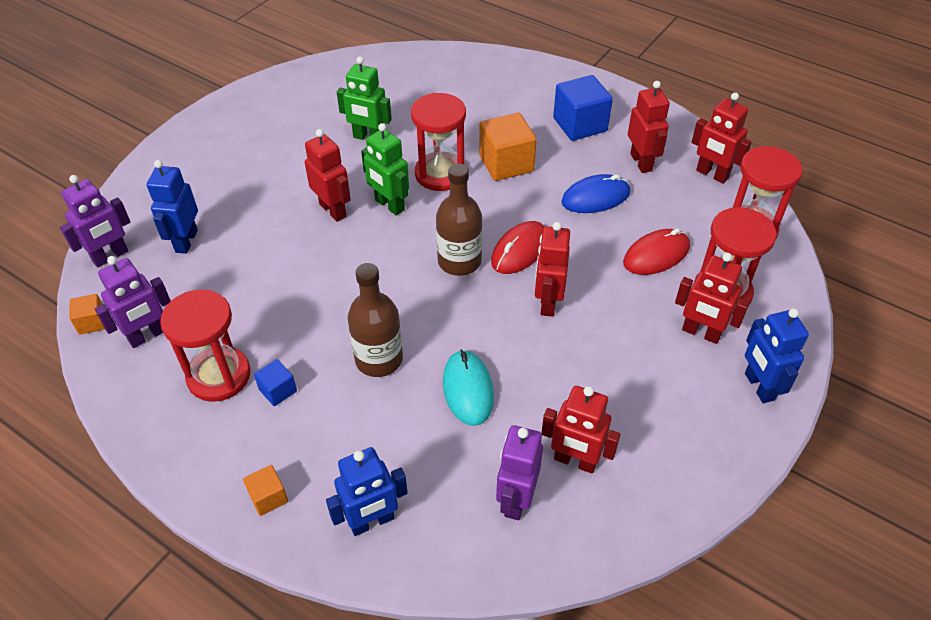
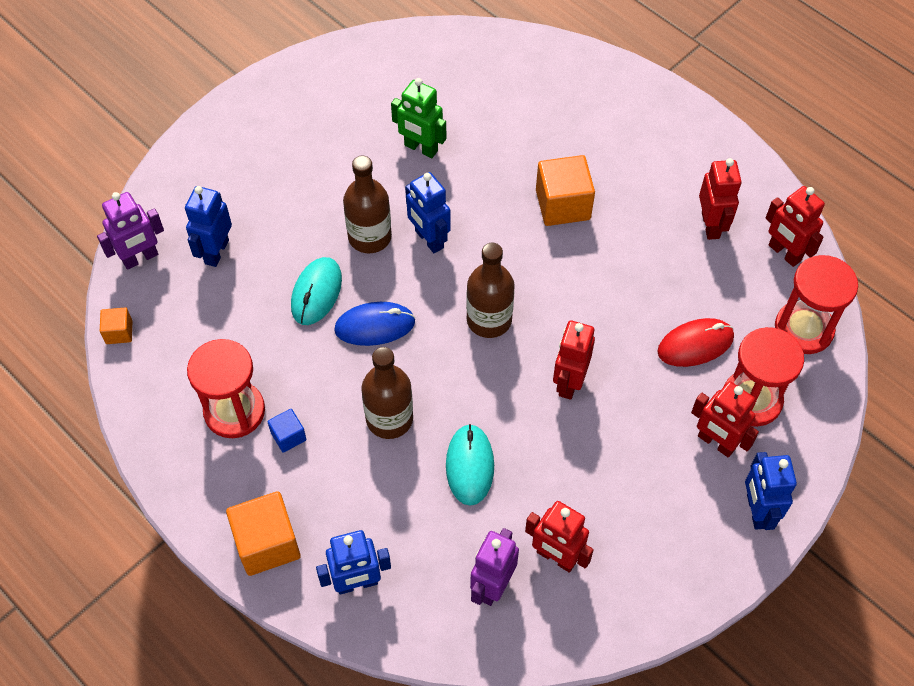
camera: 10 degrees right, 10 degrees up
purple robot [95,256,171,348] -> none
orange cube [243,465,288,516] -> orange cube [226,491,301,576], size x1.92
red robot [305,129,351,222] -> brown bottle [343,156,392,253]
green robot [361,123,409,216] -> blue robot [405,172,451,253]
red hourglass [411,93,466,191] -> none
red mouse [491,221,545,274] -> none
blue cube [553,75,613,141] -> none
blue mouse [561,174,630,213] -> blue mouse moved to [334,302,415,346]
none -> turquoise mouse [291,257,342,325]

